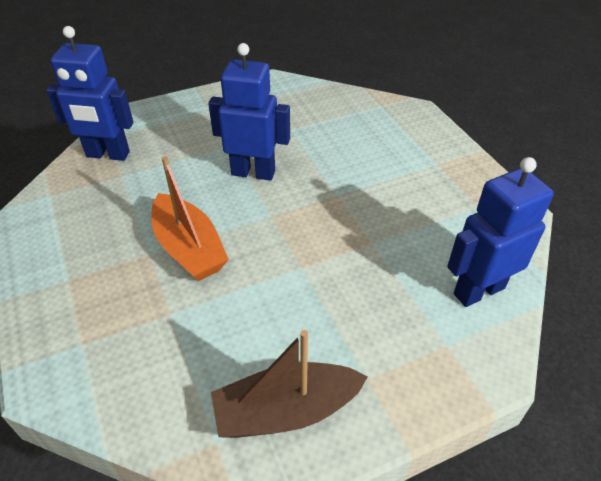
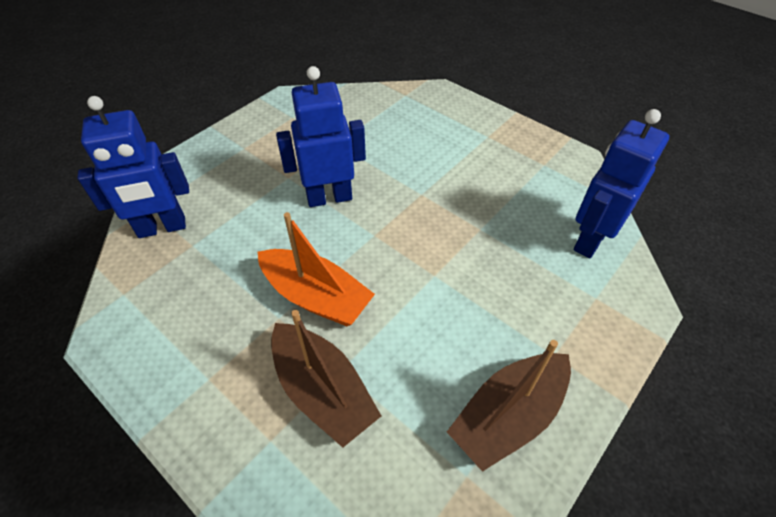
camera: 25 degrees left, 5 degrees up
none -> brown boat [271,310,381,448]

